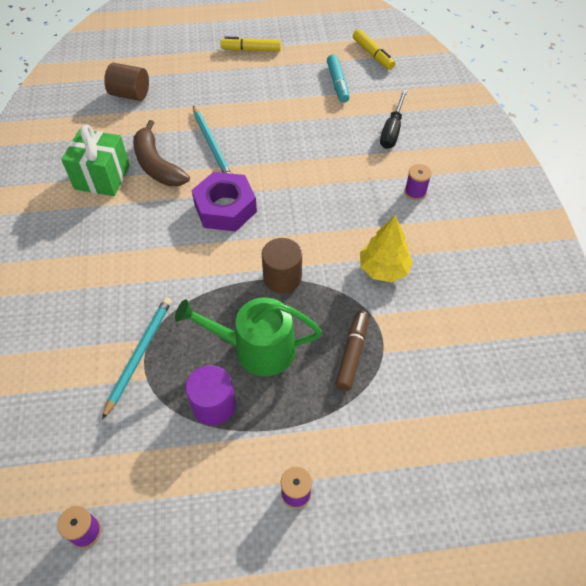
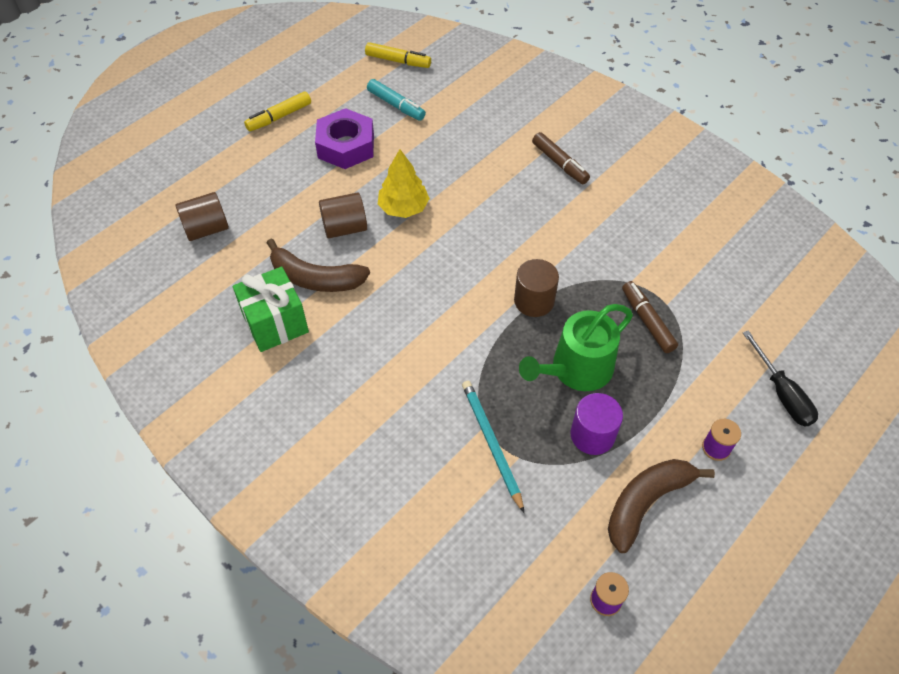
camera: 40 degrees left, 0 degrees up
purple nut [192,172,257,232] -> purple nut moved to [315,108,374,169]
turquoise pencil [193,106,231,173] -> brown cylinder [319,192,367,239]
yellow tree [360,215,413,282] -> yellow tree moved to [378,149,430,218]
black screwdriver [380,89,408,149] -> black screwdriver moved to [743,330,818,427]
purple spool [404,164,432,200] -> brown marker [532,132,590,184]
none -> brown banana [608,459,715,553]

